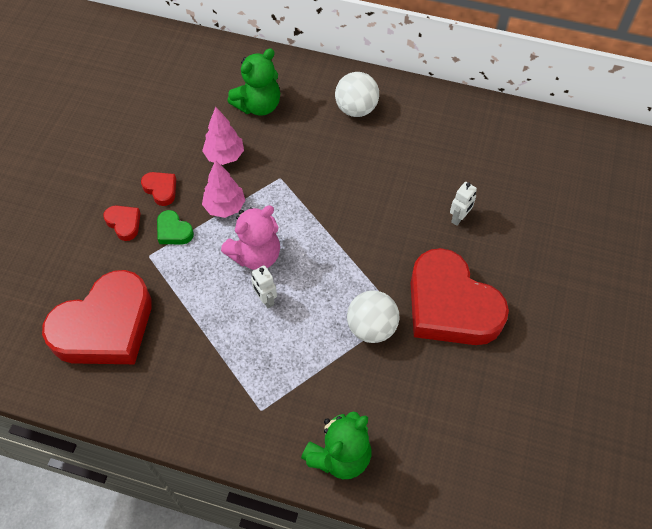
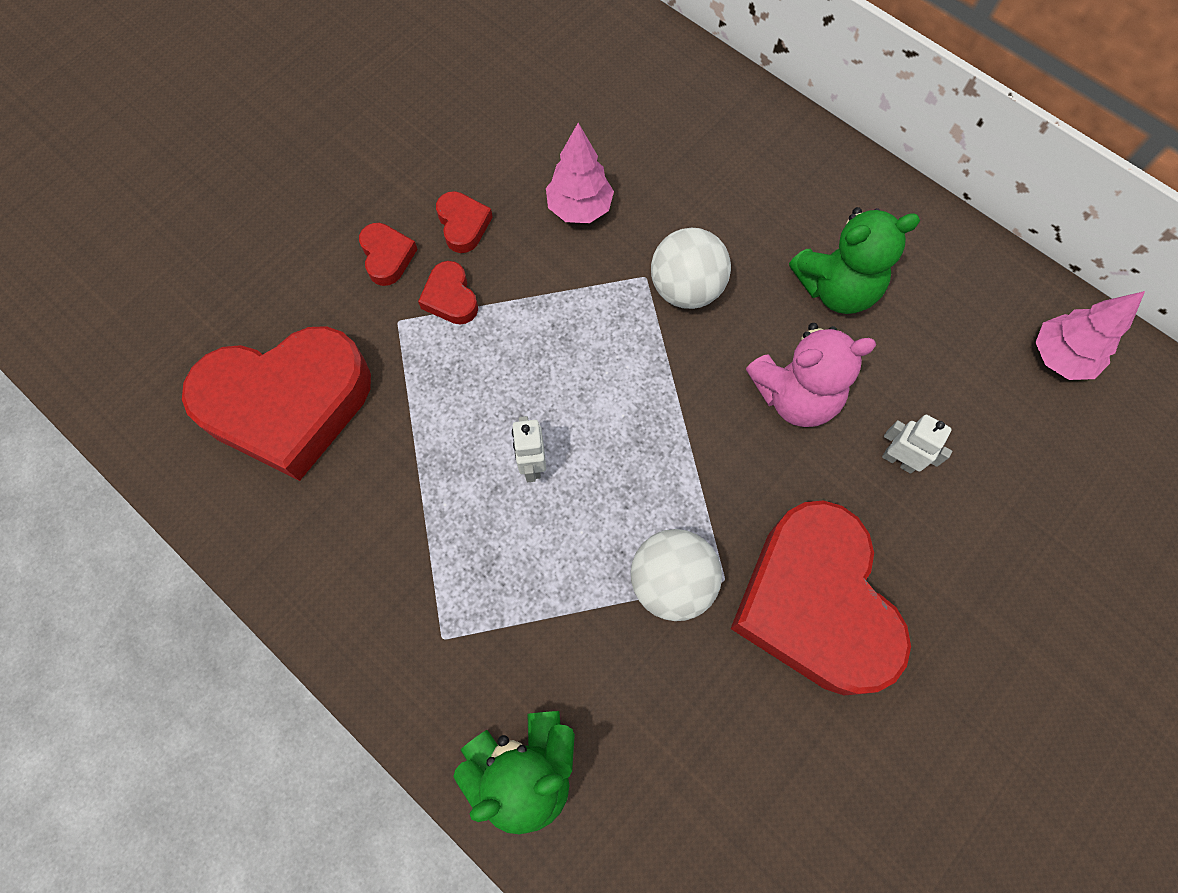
camera: 25 degrees right, 10 degrees up
green heart [157,210,194,244] -> red heart [418,261,478,324]
pink tree [202,160,245,218] -> pink tree moved to [1035,291,1145,380]
pink teddy bear [221,206,280,270] -> pink teddy bear moved to [746,323,876,427]
green teddy bear [227,48,280,116] -> green teddy bear moved to [789,207,920,314]
white ball [335,72,379,117] -> white ball moved to [651,228,731,309]
white robot [450,182,477,226] -> white robot turned 120 degrees counterclockwise [882,415,952,474]

